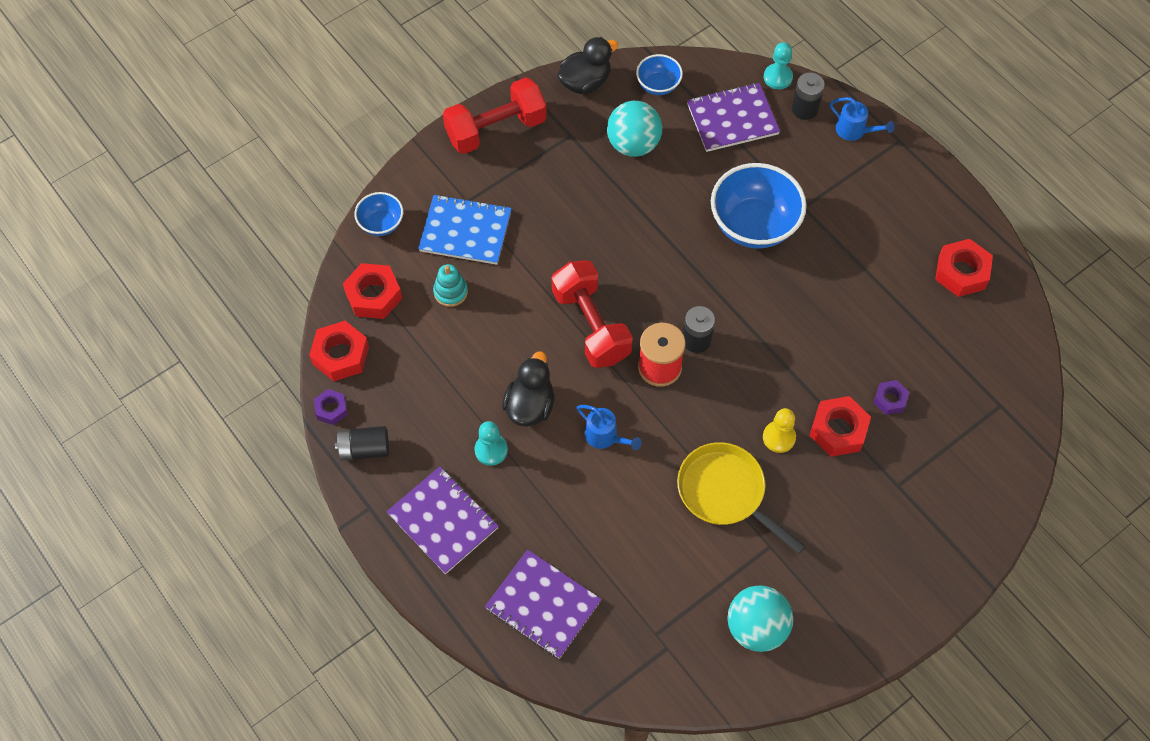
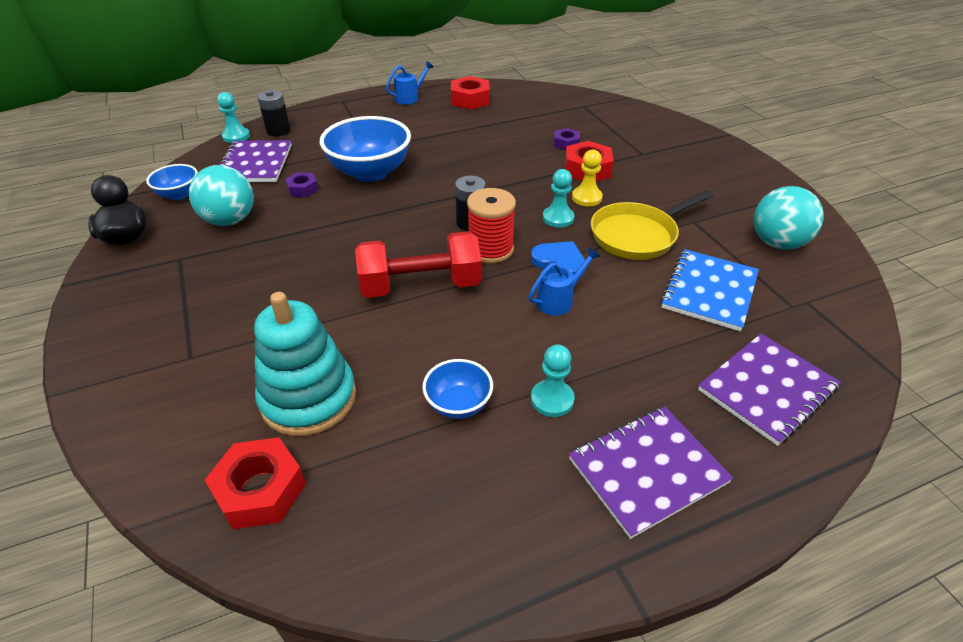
camera: 75 degrees left, 20 degrees down
red nut [309,321,369,381] -> none
purple nut [314,389,348,425] -> purple nut moved to [285,172,319,197]
black battery [335,426,389,461] -> none
blue bowl [354,192,403,236] -> blue bowl moved to [422,359,493,419]
blue notebook [418,194,511,265] -> blue notebook moved to [661,249,759,332]
turquoise stacking toy [433,264,468,307] -> turquoise stacking toy [254,292,356,436], size x2.02
red dumbbell [443,77,547,154] -> none
black duck [502,351,555,427] -> none
blue watering can [830,97,895,141] -> blue watering can moved to [386,61,434,105]
none -> blue heart [531,241,585,275]
none -> turquoise pawn [543,169,574,228]

